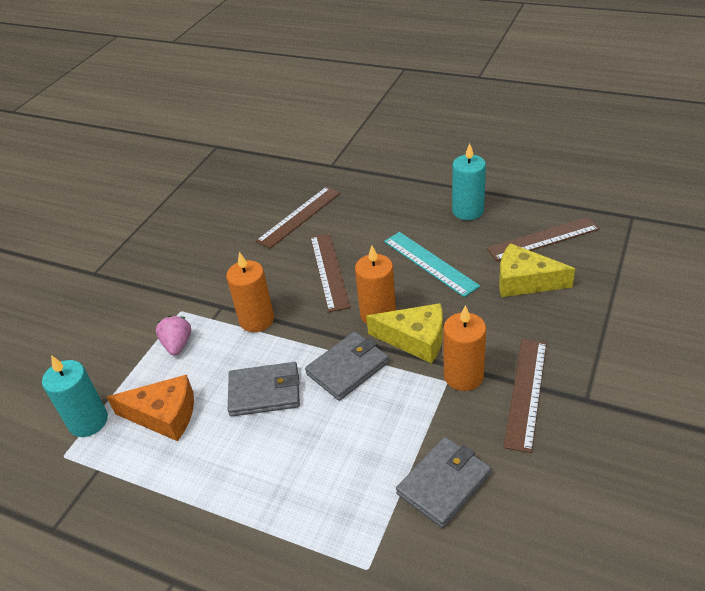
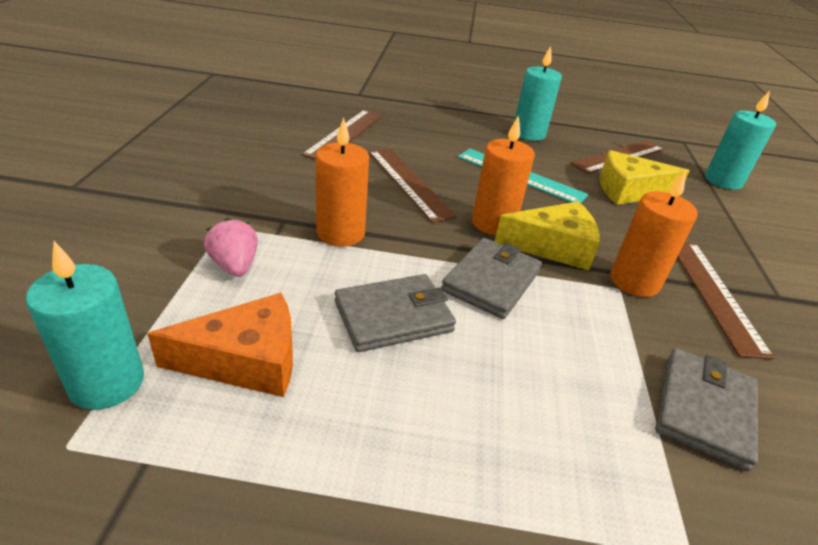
camera: 25 degrees left, 5 degrees down
none -> turquoise candle [705,91,776,190]

